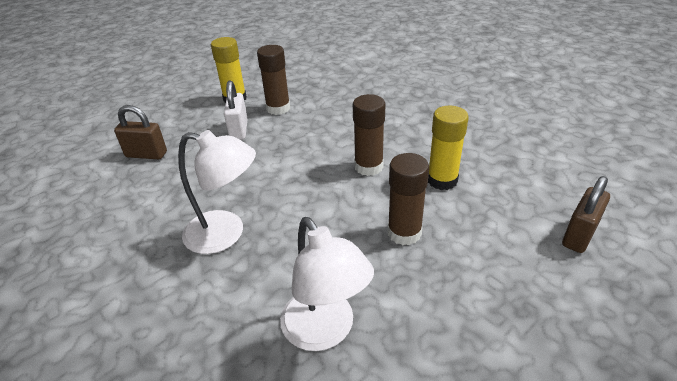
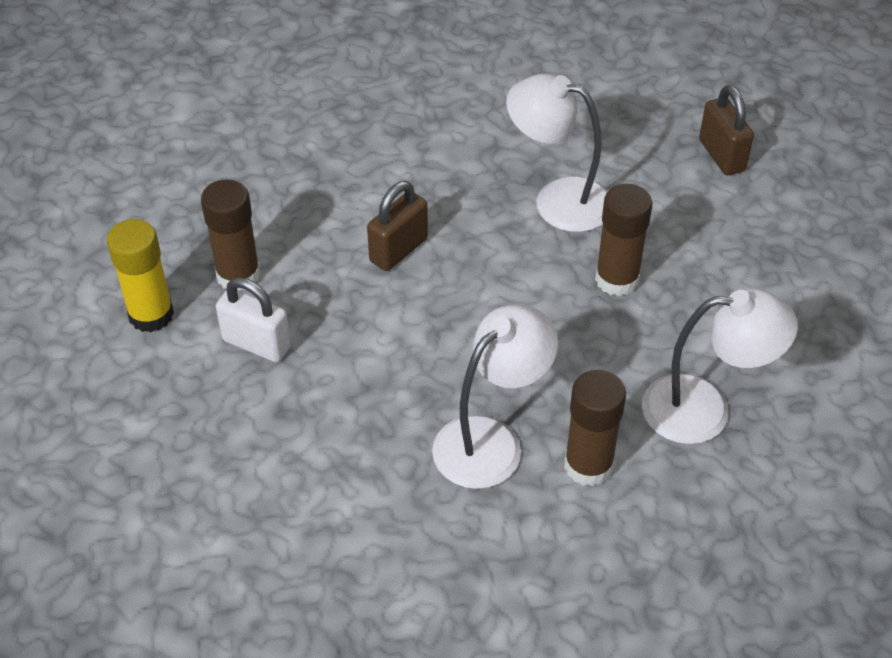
camera: 60 degrees left, 10 degrees up
brown padlock [114,105,167,159] -> brown padlock moved to [367,181,428,271]
brown glue stick [353,94,386,176] -> brown glue stick moved to [564,370,626,486]
yellow glue stick [428,106,469,190] -> white lamp [506,74,608,232]

